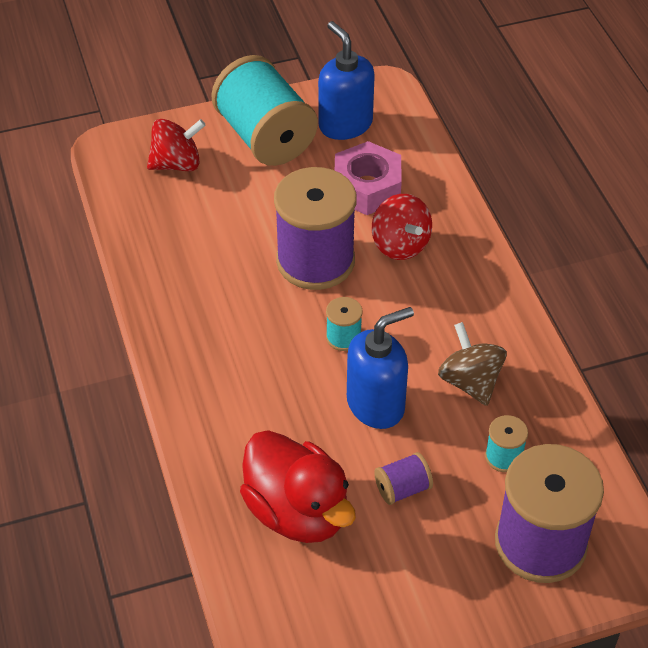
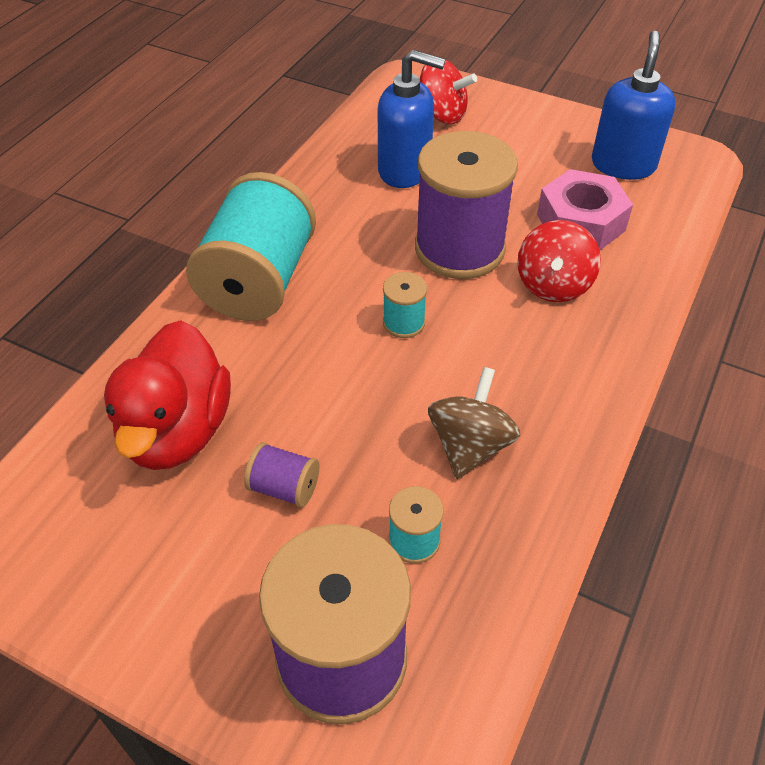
camera: 45 degrees right, 0 degrees up
turquoise spool [211,55,318,166] -> turquoise spool moved to [186,172,316,321]
blue soap dispenser [347,307,414,429] -> blue soap dispenser moved to [378,50,446,188]

